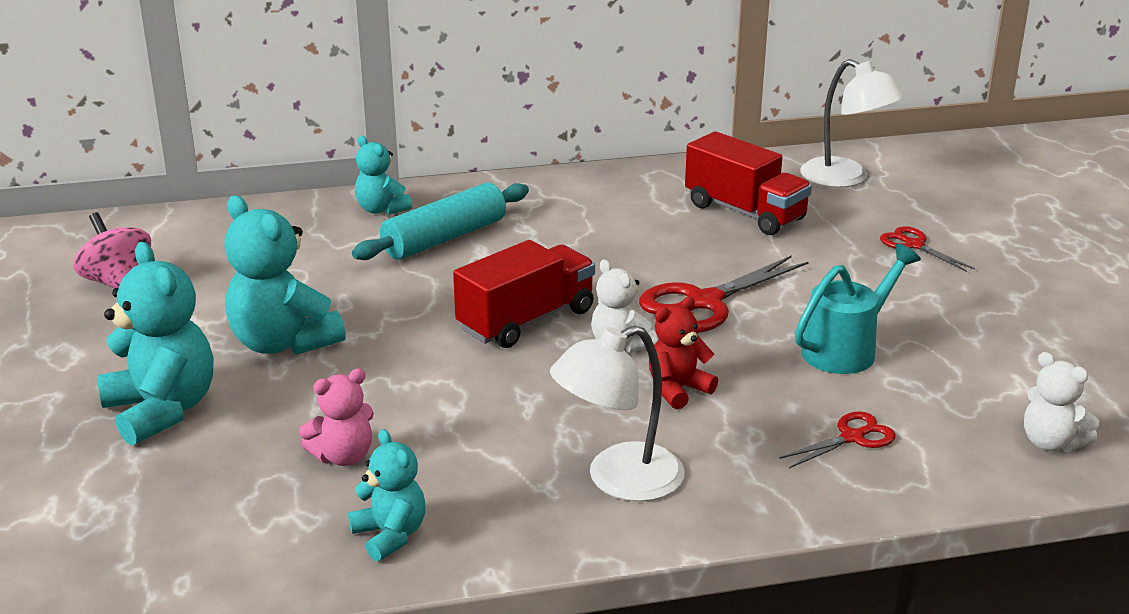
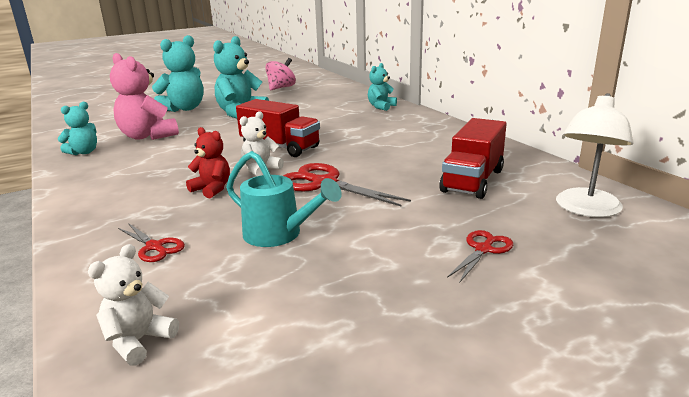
camera: 75 degrees right, 5 degrees down
pink teddy bear [299,368,374,466] -> pink teddy bear [110,53,179,140], size x1.73
turquoise rolling pin [352,183,529,260] -> none
white lamp [550,325,685,502] -> none

